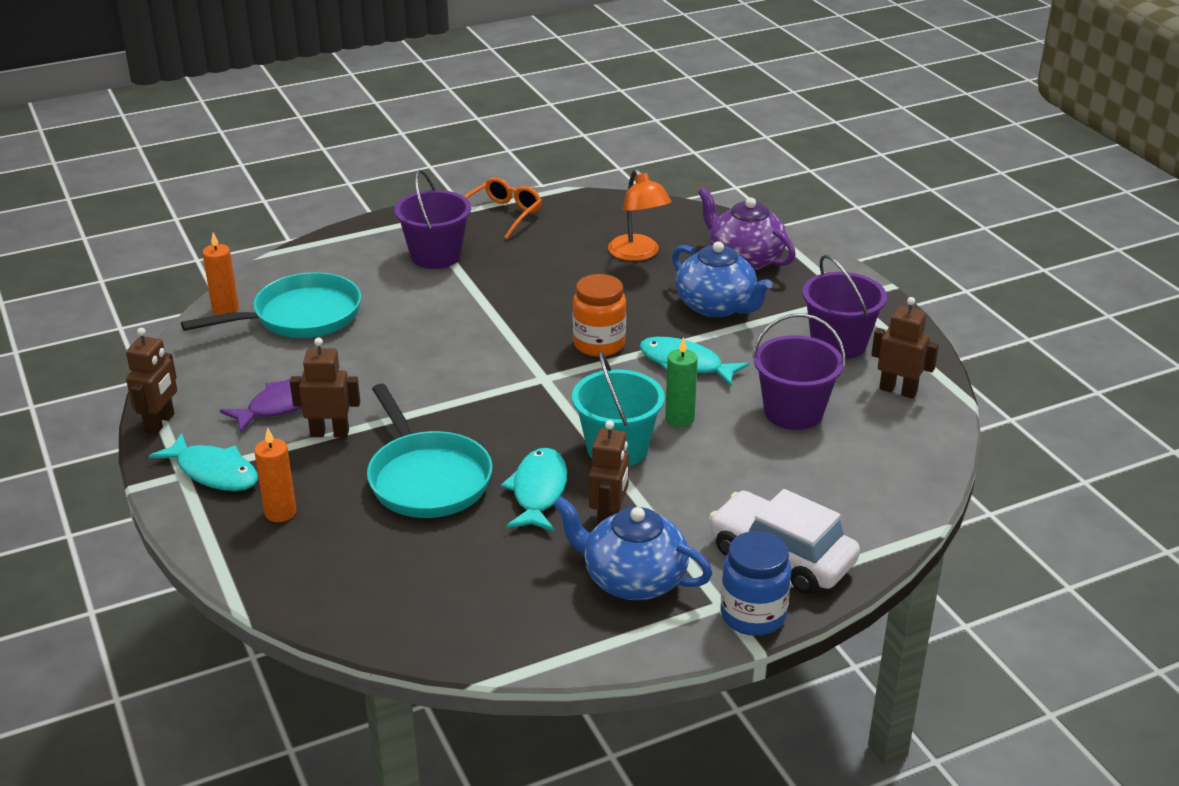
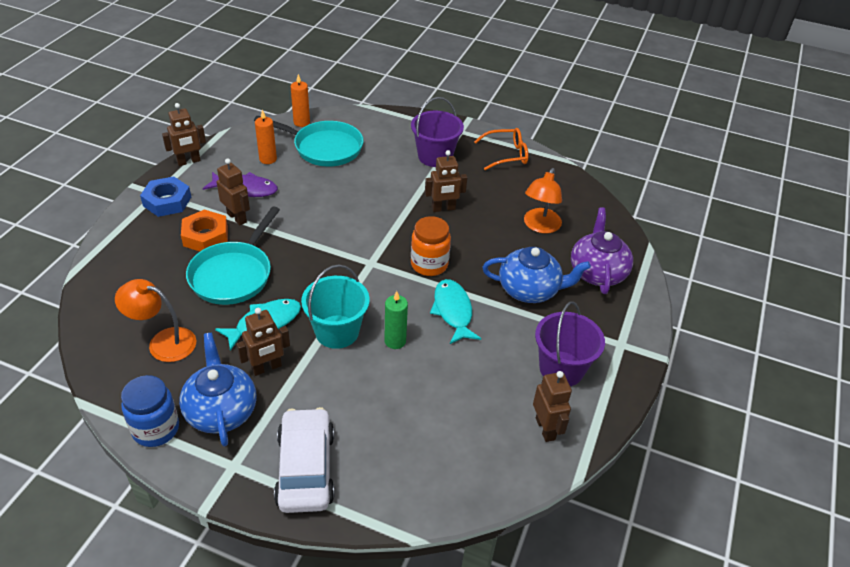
camera: 45 degrees right, 10 degrees up
turquoise fish [149,433,258,491] -> blue nut [140,177,191,217]
orange candle [254,427,296,522] -> orange candle moved to [255,110,277,164]
blue teapot [672,241,772,318] -> blue teapot turned 90 degrees counterclockwise [482,247,591,303]
blue jar [720,531,791,636] -> blue jar moved to [121,375,179,447]
purple bucket [752,313,845,430] -> none
none -> orange lamp [115,279,196,362]
none -> orange nut [181,210,228,251]
none -> brown robot [425,150,467,212]

